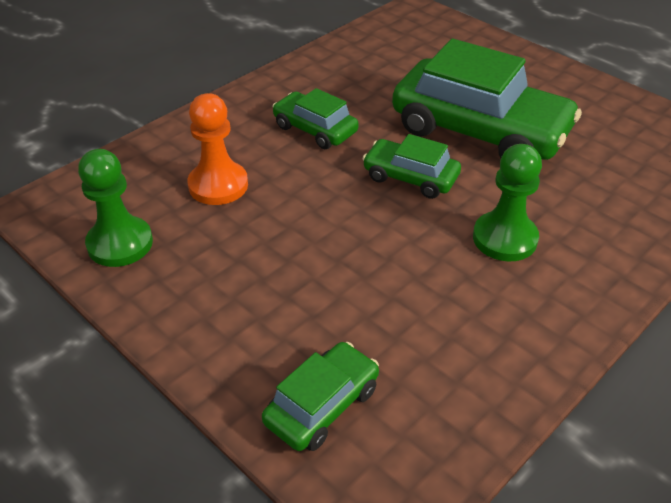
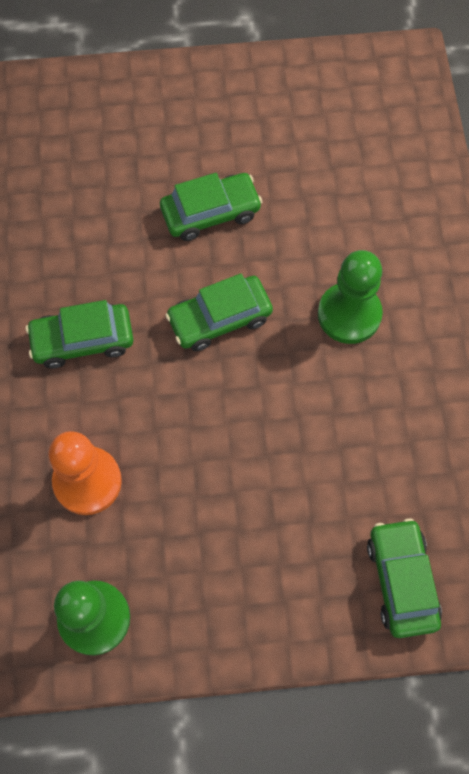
camera: 50 degrees left, 25 degrees up
green car [392,39,582,160] -> green car [160,173,262,241], size x0.50

